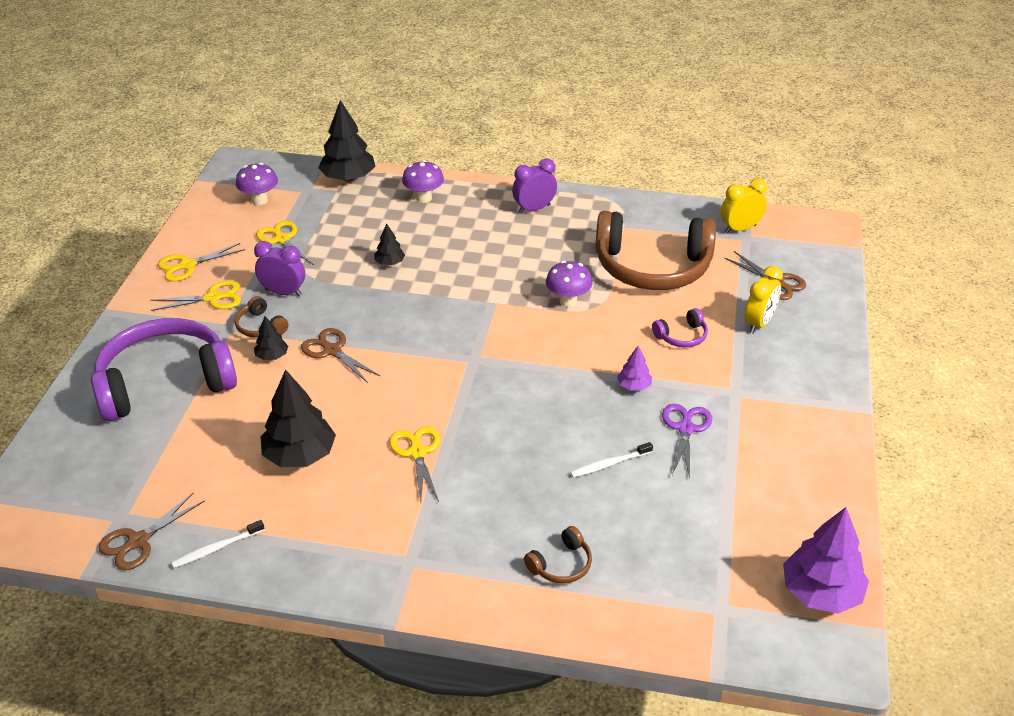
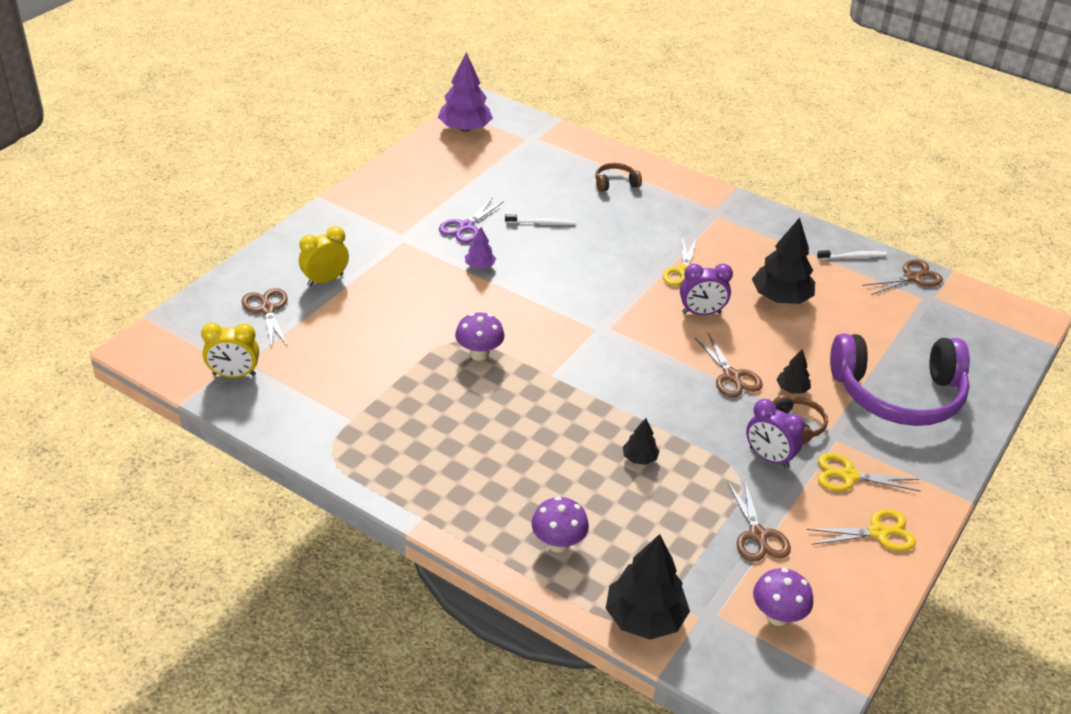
camera: 160 degrees left, 0 degrees up
yellow scissors [256,221,314,265] -> brown scissors [728,479,791,562]
purple clock [512,159,557,214] -> purple clock moved to [680,264,733,315]
brown headphones [595,211,716,290] -> none
purple headphones [652,308,708,348] -> none

